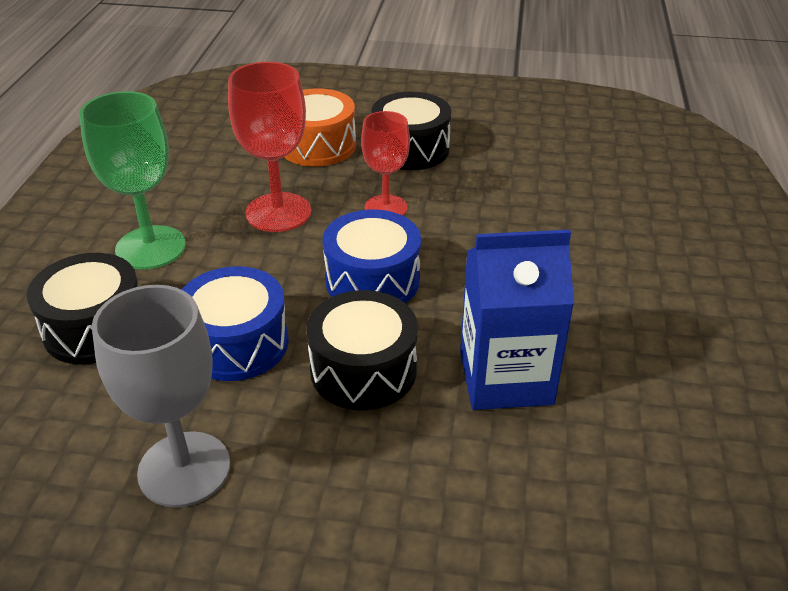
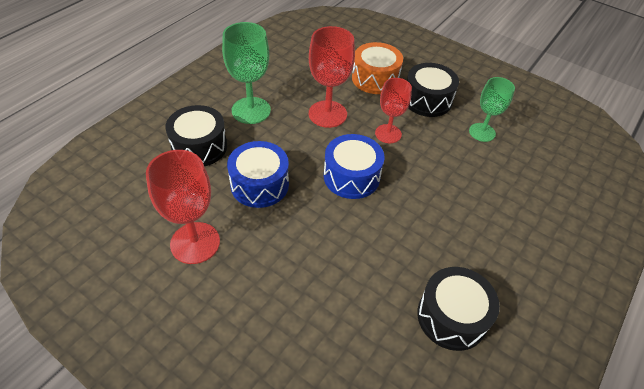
camera: 25 degrees right, 10 degrees up
grey goblet [92,285,230,508] -> red goblet [146,150,220,264]
black drum [306,290,418,410] -> black drum moved to [417,267,500,351]
blue carton [460,229,574,410] -> none
none -> green goblet [469,77,515,142]

